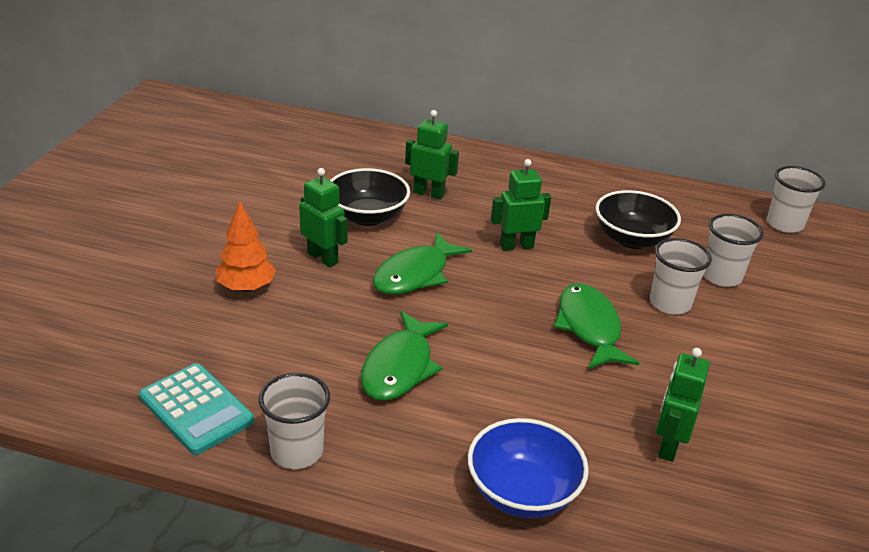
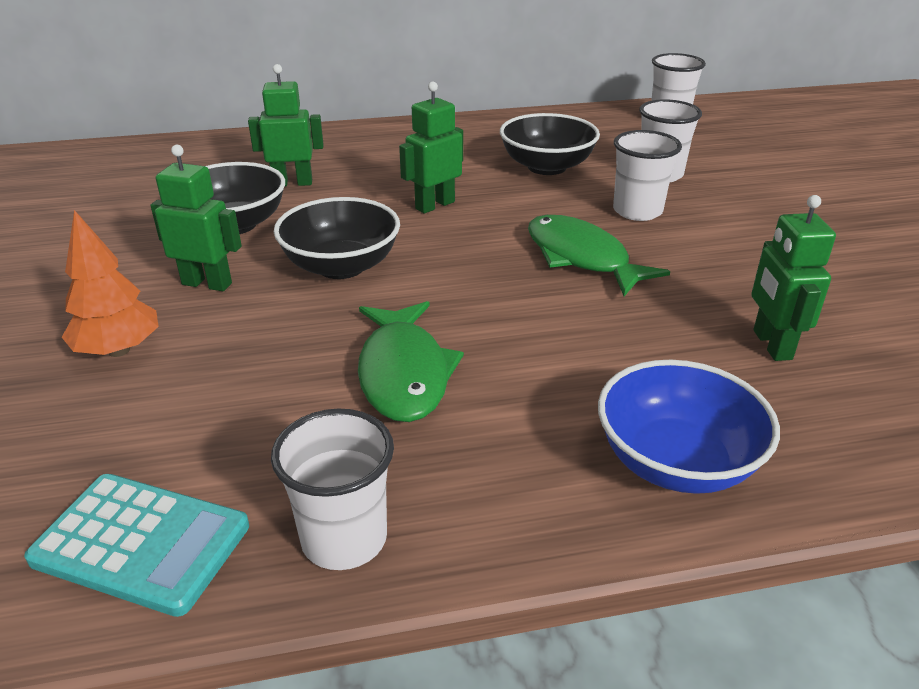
camera: 25 degrees left, 0 degrees up
green fish [372,232,472,294] -> black bowl [274,197,400,279]

